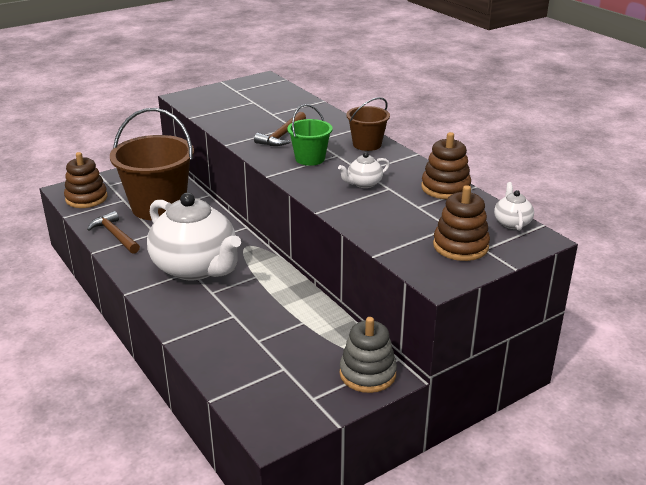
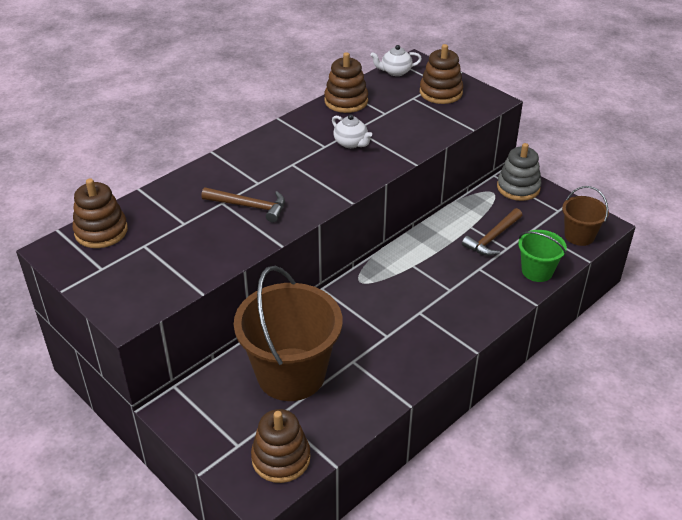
camera: 100 degrees left, 10 degrees up
brown hammer [87,211,140,254] -> brown hammer moved to [462,208,522,256]
white teapot [147,193,241,280] -> none
green bucket [287,104,332,166] -> green bucket moved to [518,230,567,282]
brown bucket [346,97,390,151] -> brown bucket moved to [562,186,609,246]
none -> brown stacking toy [72,179,128,248]

